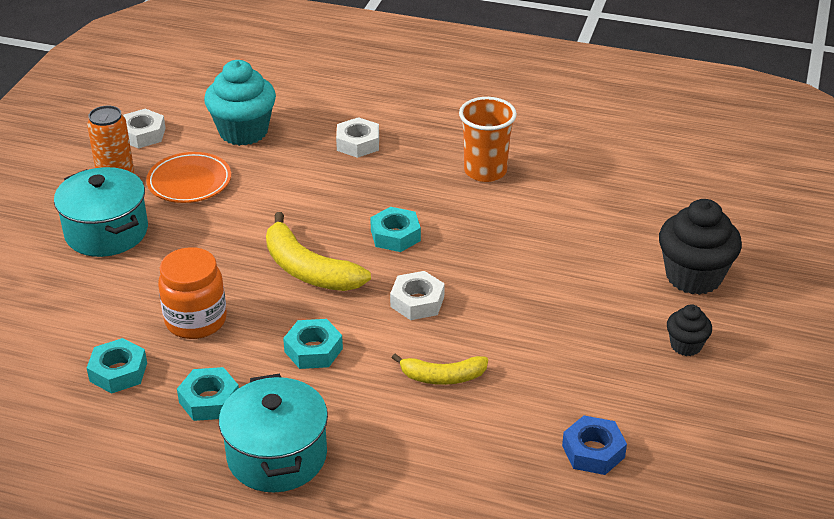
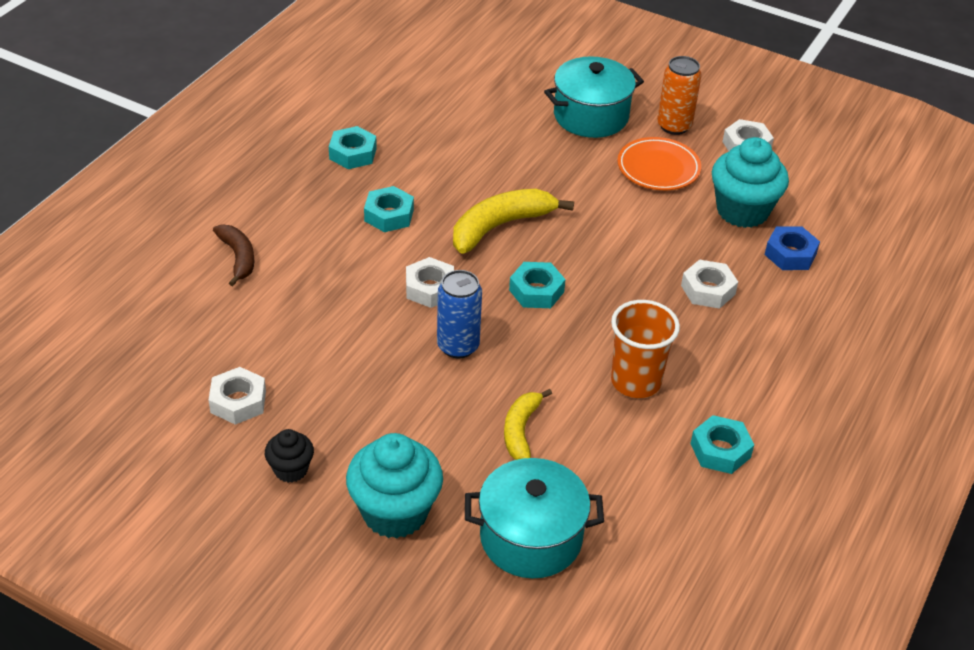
camera: 100 degrees right, 5 degrees up
turquoise nut [87,338,147,394] -> turquoise nut moved to [690,415,754,474]
orange jar [158,247,227,339] -> none
turquoise pot [219,374,328,492] -> turquoise pot moved to [465,458,604,578]
yellow banana [392,354,488,385] -> yellow banana moved to [504,389,552,460]
blue nut [562,415,627,475] -> blue nut moved to [764,226,820,270]
black cupcake [659,199,742,295] -> turquoise cupcake [346,433,443,539]
none -> white nut [209,367,266,425]
none -> brown banana [213,224,254,286]
none -> blue can [437,270,482,359]

